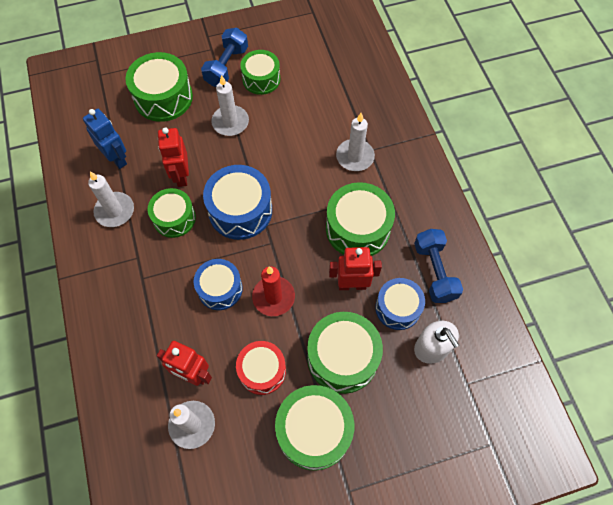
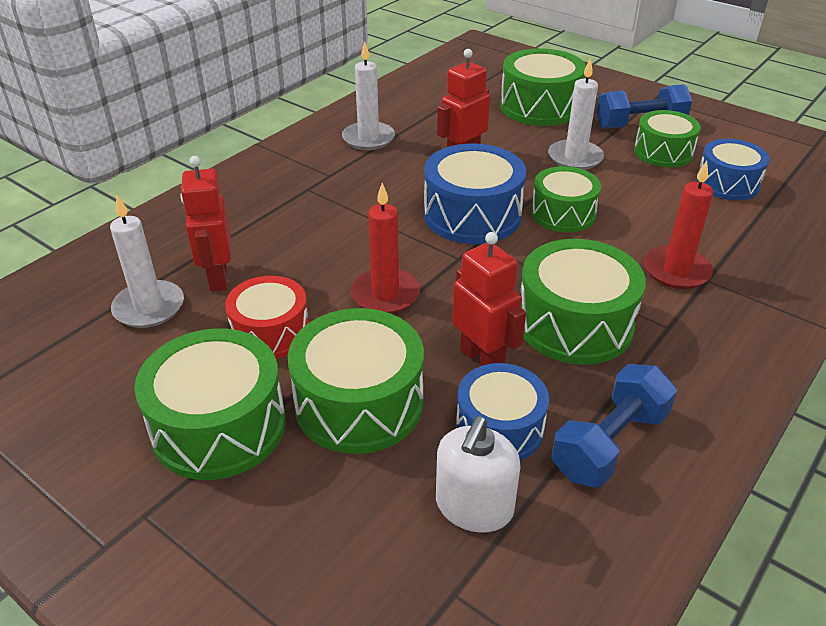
camera: 55 degrees right, 25 degrees down
blue robot [83,109,127,169] -> none
green drum [148,188,196,238] -> green drum moved to [531,166,601,232]
blue drum [194,259,243,310] -> blue drum moved to [696,139,770,200]
white candle [336,113,375,171] -> red candle [644,161,713,289]

